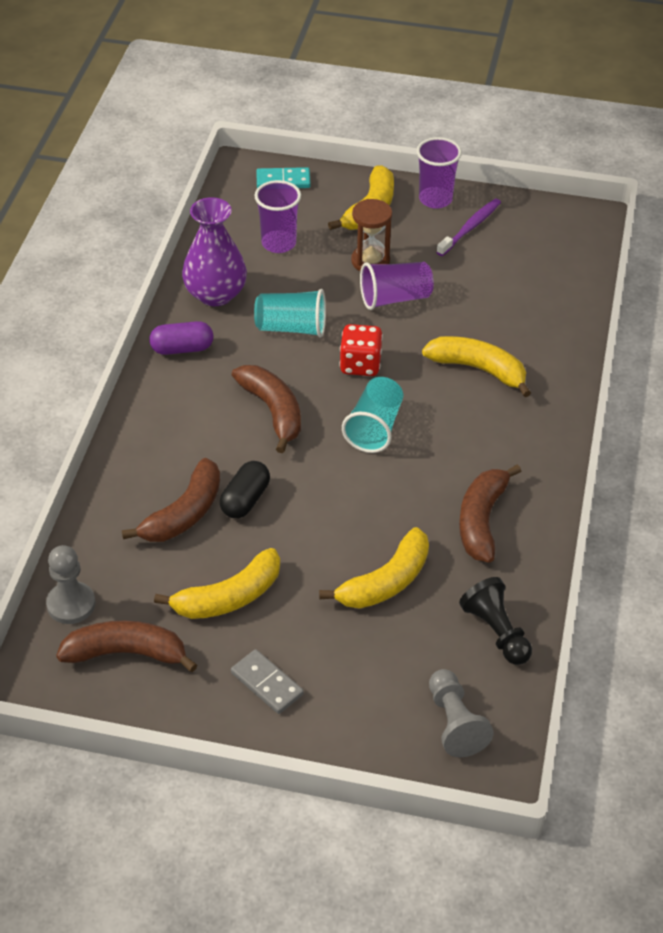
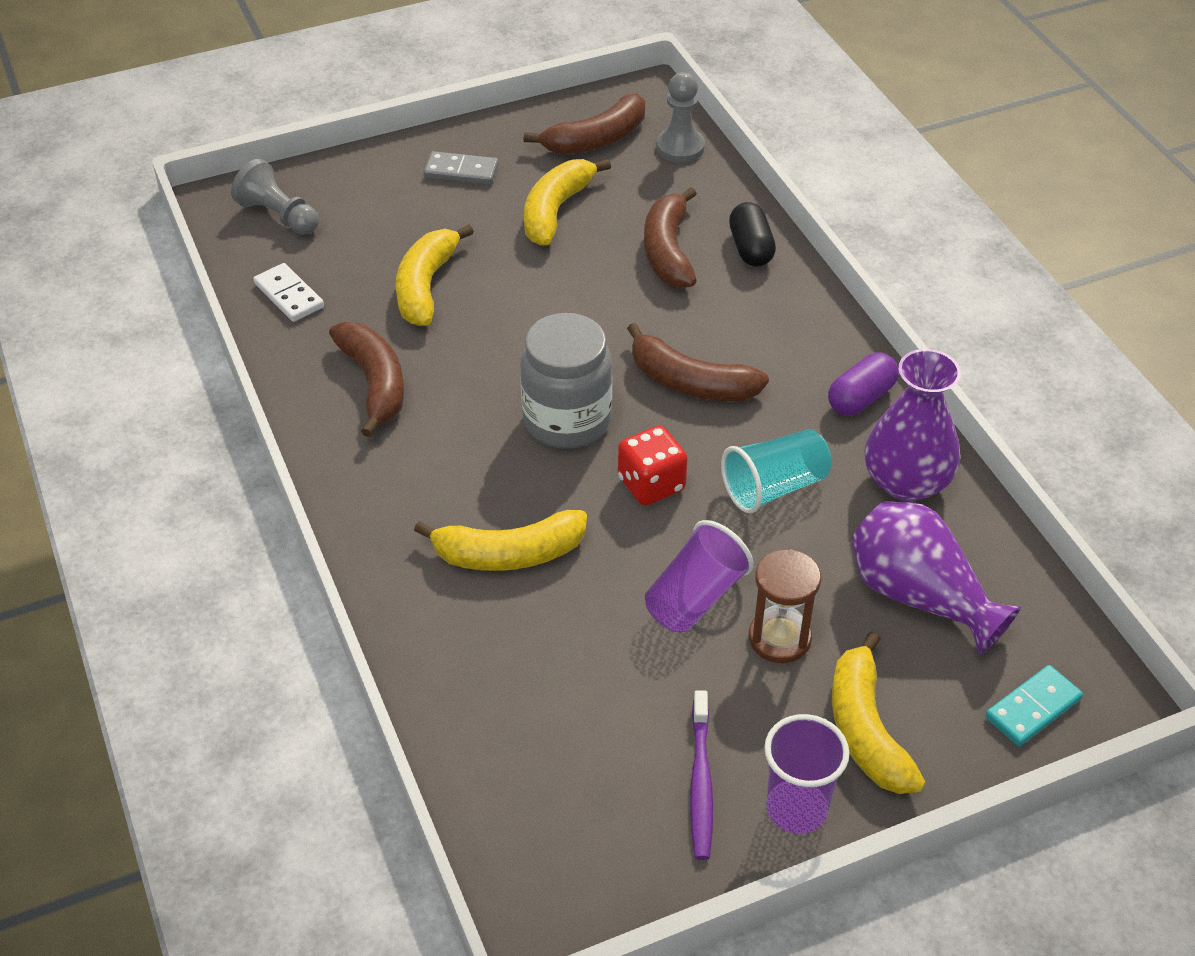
camera: 145 degrees right, 0 degrees up
black capsule [220,461,270,518] -> black capsule moved to [729,202,776,267]
purple cup [255,180,301,253] -> purple vase [851,501,1021,655]
turquoise cup [342,377,403,453] -> grey jar [520,313,612,449]
black pawn [459,577,532,665] -> white domino [254,263,324,322]

